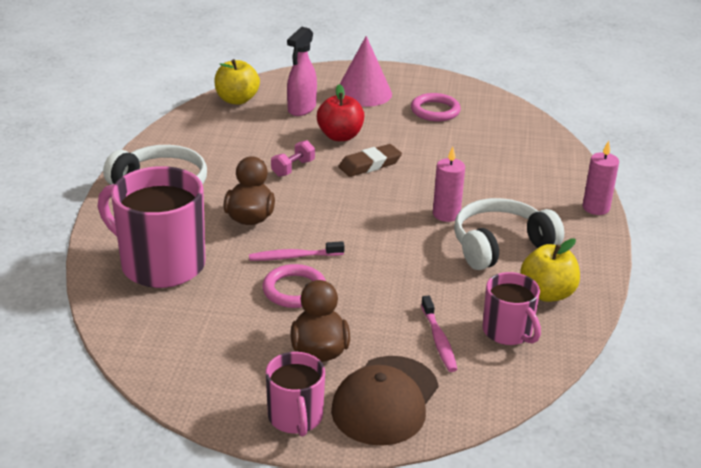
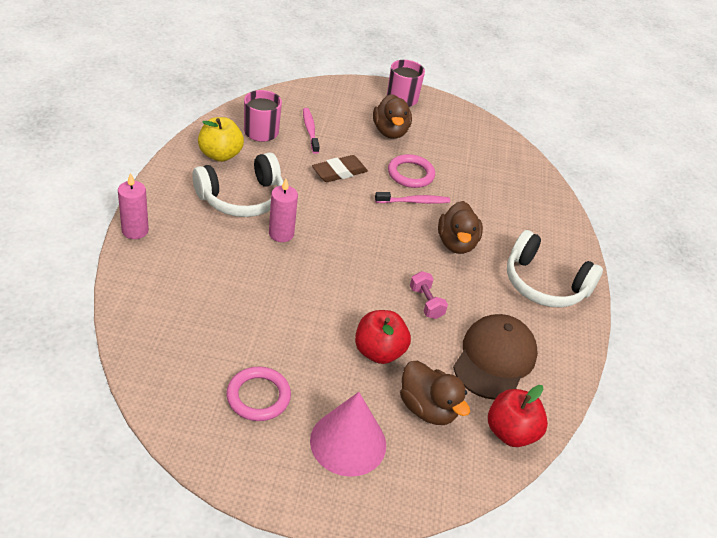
camera: 175 degrees right, 10 degrees up
pink mug [98,166,205,288] -> none
yellow apple [214,59,260,105] -> red apple [488,385,548,447]
pink dumbbell [271,140,315,177] -> pink dumbbell turned 60 degrees counterclockwise [410,271,448,319]
pink spray bottle [287,27,317,116] -> brown duck [400,361,470,425]
brown cap [331,356,439,446] -> brown cap moved to [453,314,538,400]
brown eraser [338,144,402,177] -> brown eraser moved to [312,155,368,182]

